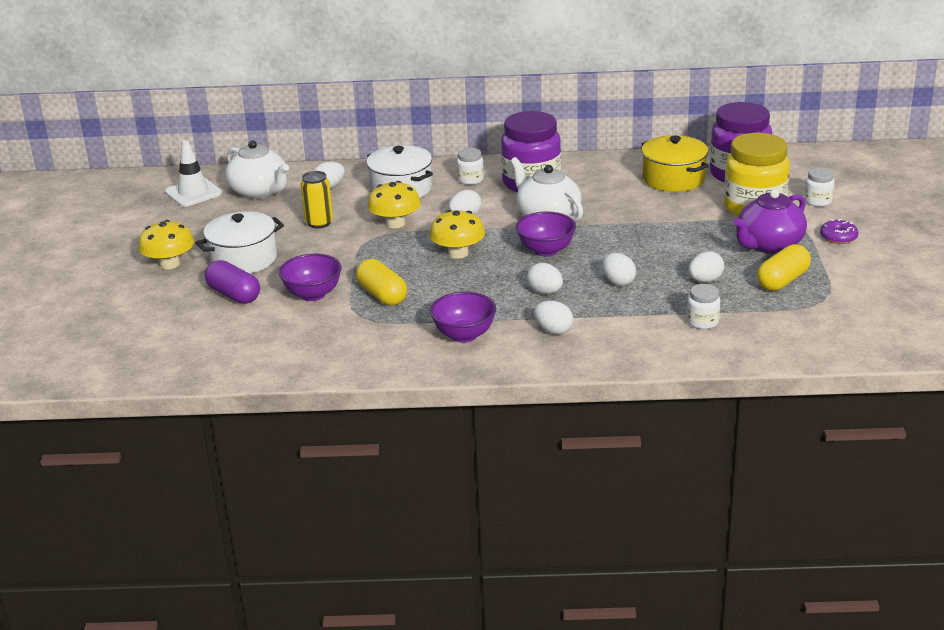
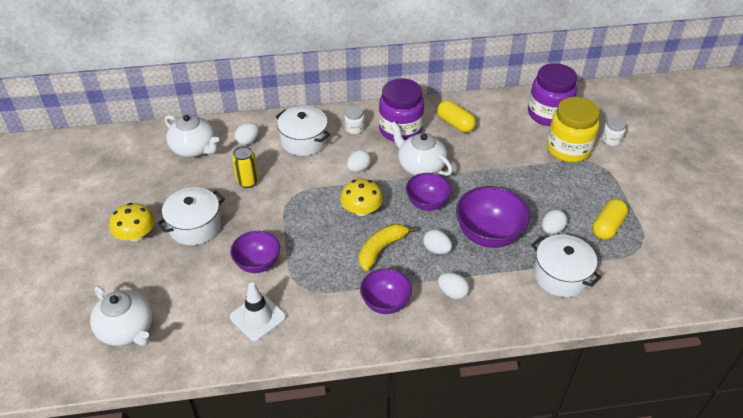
camera: 10 degrees left, 15 degrees up
white traffic cone [165,140,222,207] -> white traffic cone moved to [230,282,286,341]
purple capsule [205,260,260,304] -> none
yellow capsule [356,259,407,306] -> yellow capsule moved to [437,100,476,133]
yellow mushroom [368,181,421,228] -> none
white egg [602,253,636,286] -> purple bowl [456,186,530,248]
yellow pot [641,135,709,192] -> none
white jar [687,284,720,329] -> white pot [531,234,601,297]
purple teapot [733,189,807,253] -> none
purple donut [820,219,858,244] -> none
none -> white teapot [90,286,153,346]
none -> yellow banana [359,224,417,271]

